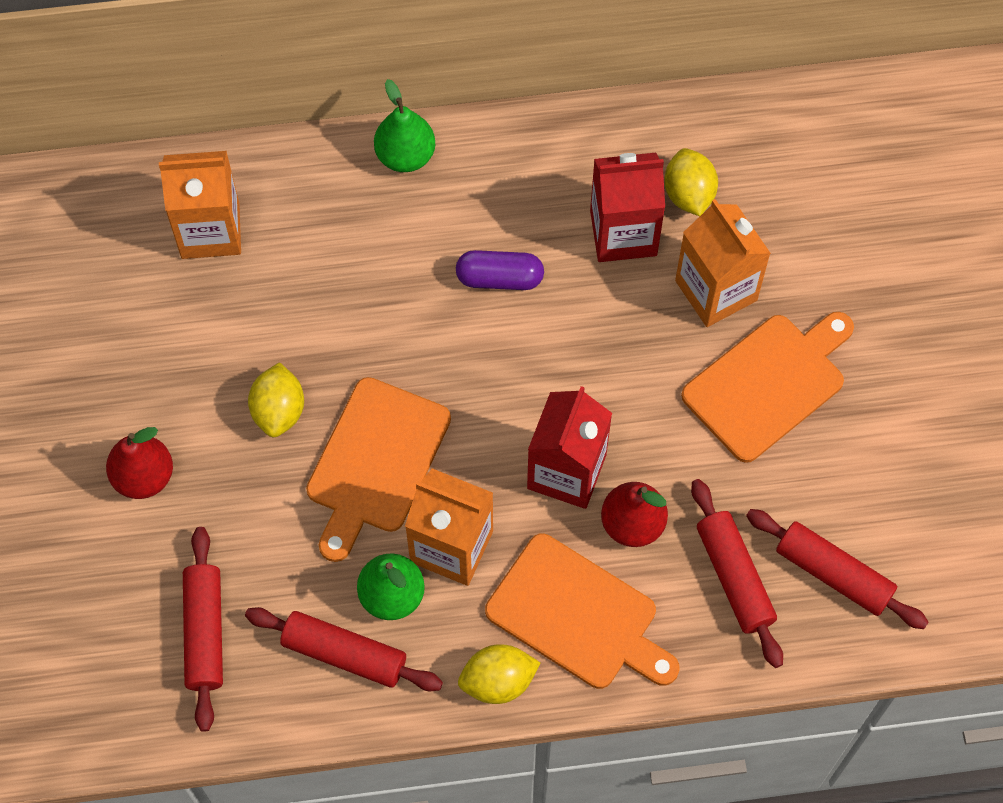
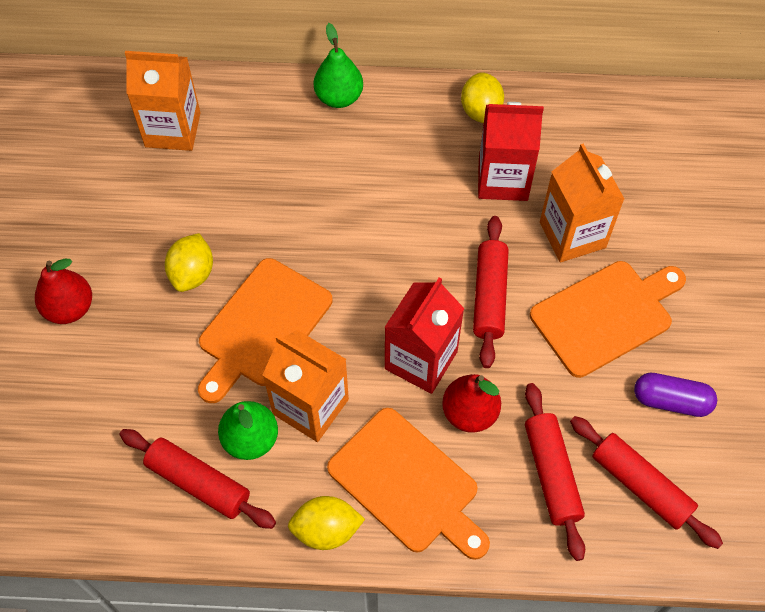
camera: 10 degrees right, 5 degrees down
red rolling pin [183,527,223,732] -> red rolling pin moved to [473,216,509,368]
purple capsule [456,250,544,290] -> purple capsule moved to [634,373,717,417]
yellow lemon [664,148,718,216] -> yellow lemon moved to [461,72,504,123]

